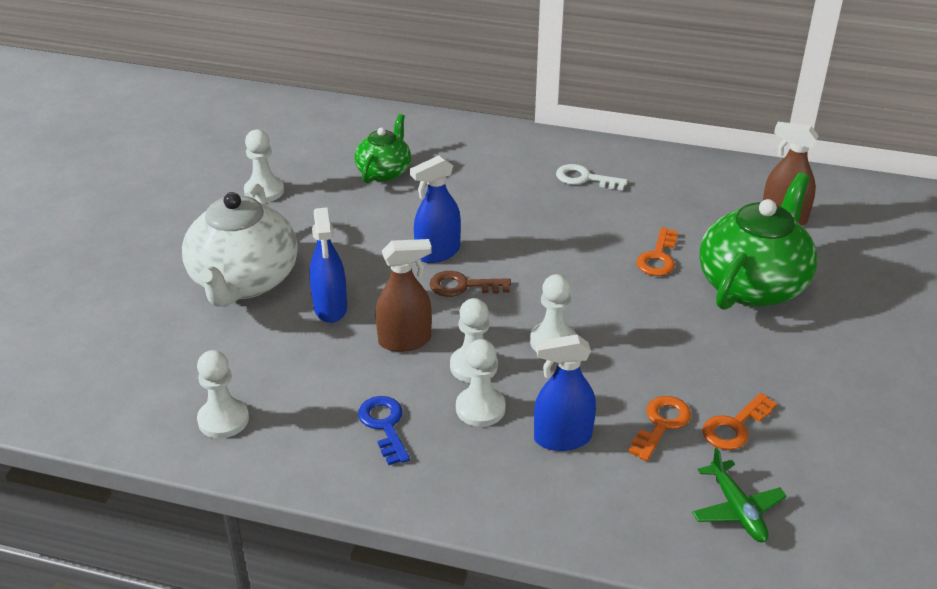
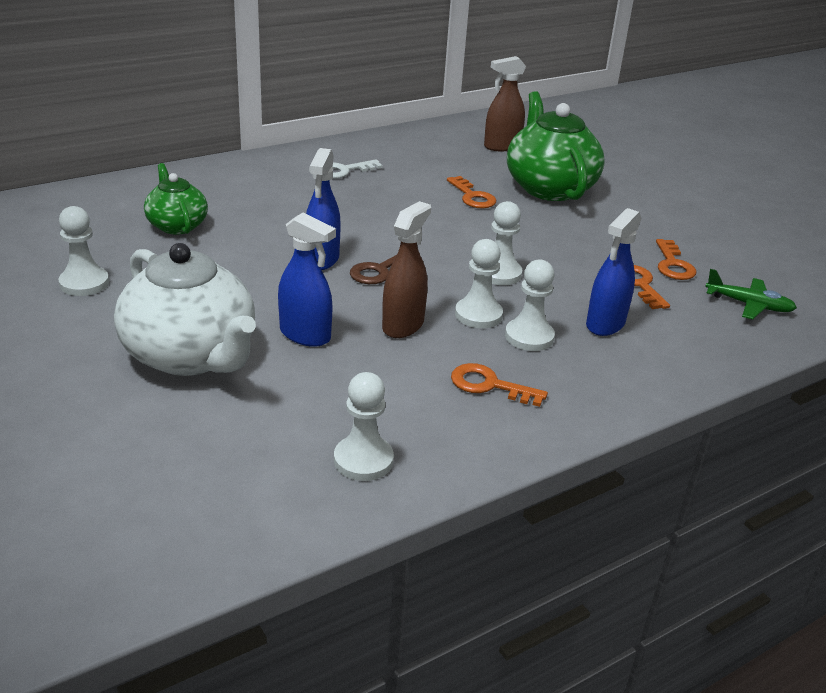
camera: 50 degrees left, 5 degrees down
blue key [358,396,410,465] -> orange key [451,363,548,407]

